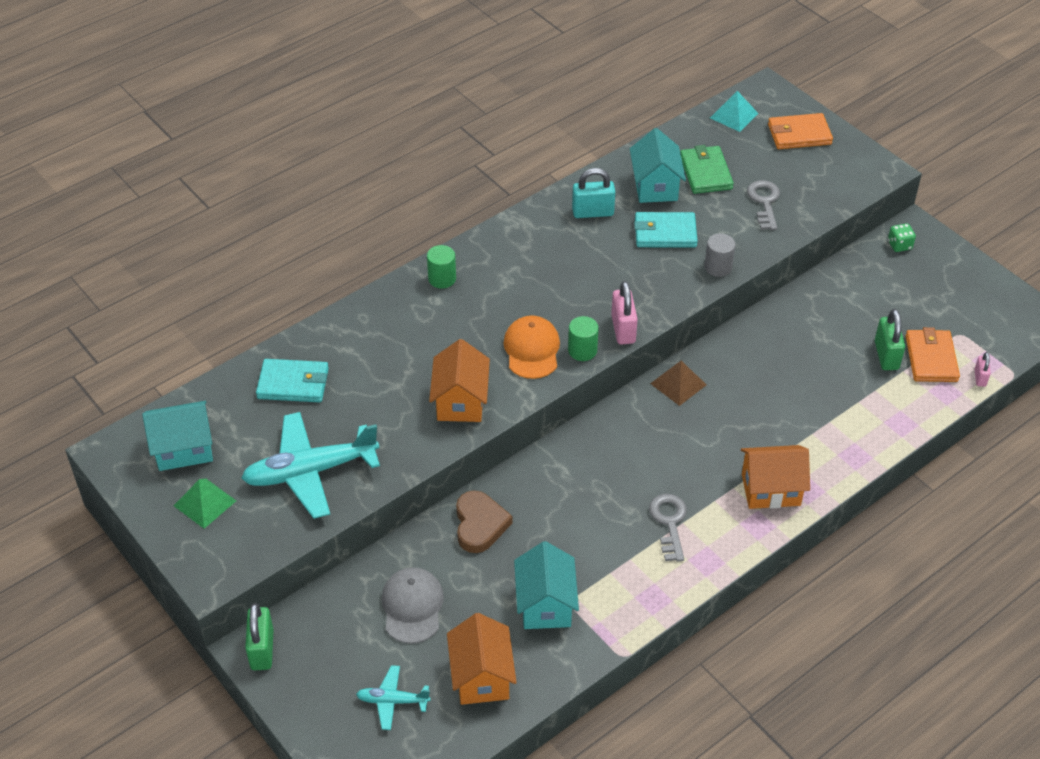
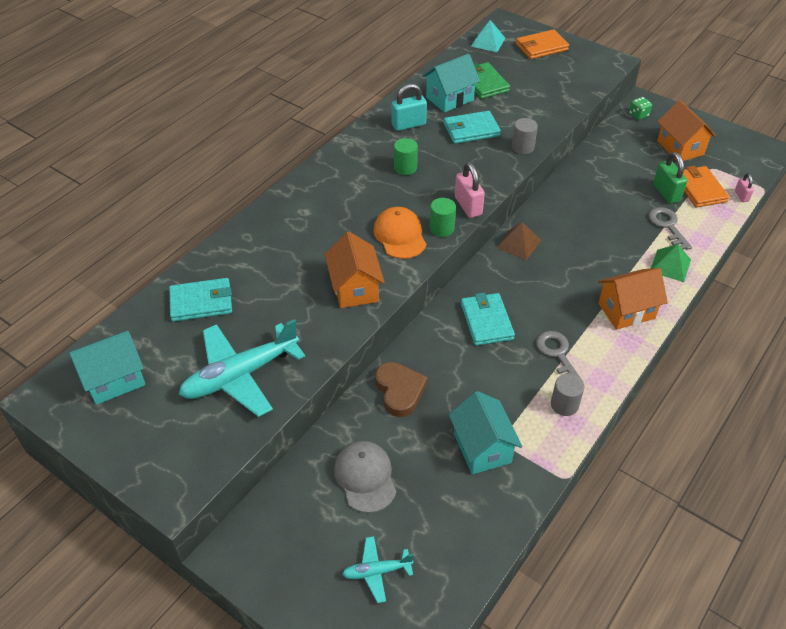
camera: 15 degrees left, 0 degrees up
green pyramid [174,479,236,529] -> green pyramid moved to [651,244,691,282]
green padlock [245,603,274,670] -> none
green cylinder [427,245,456,289] -> green cylinder moved to [394,138,418,175]
orange house [447,613,517,705] -> orange house moved to [657,100,716,161]
turquoise house [630,128,686,203] -> turquoise house turned 75 degrees clockwise [422,54,480,112]
grey key [747,180,780,230] -> grey key moved to [648,207,692,250]
none -> turquoise wallet [461,293,515,346]
none -> grey cylinder [551,374,584,416]

